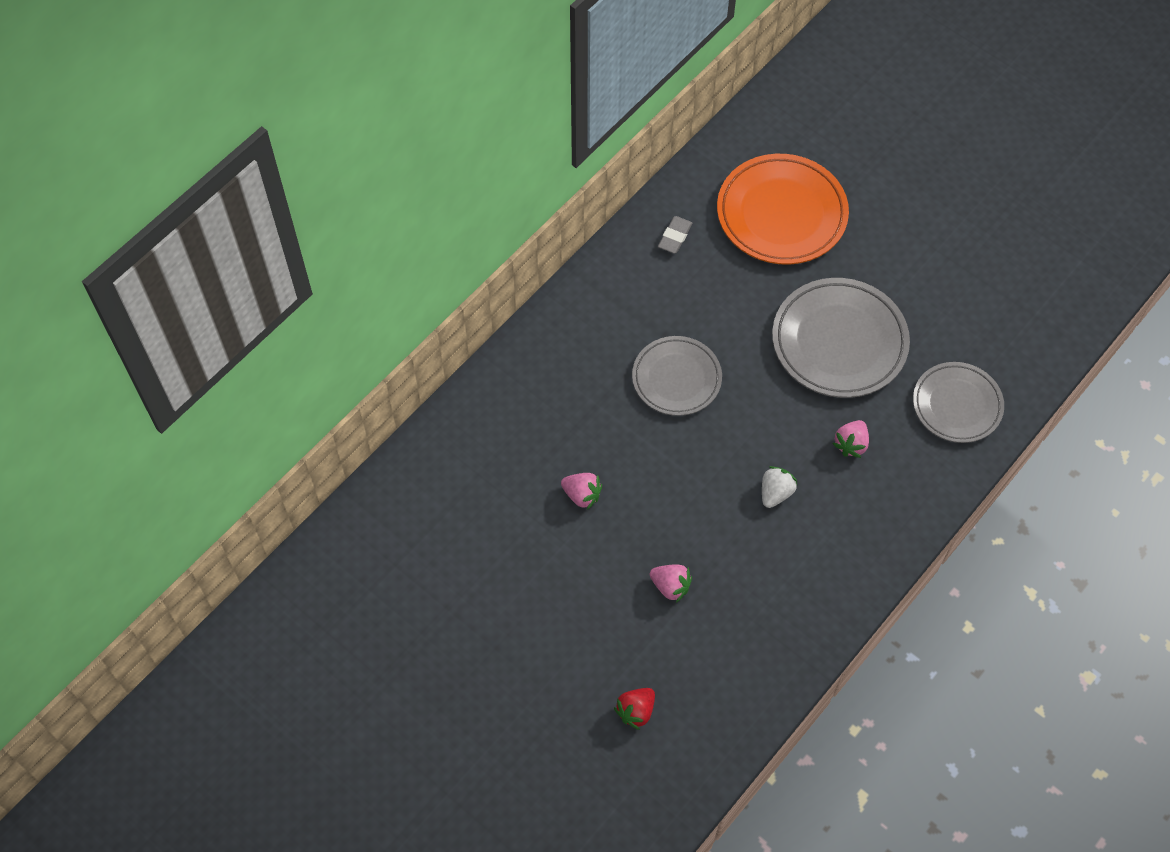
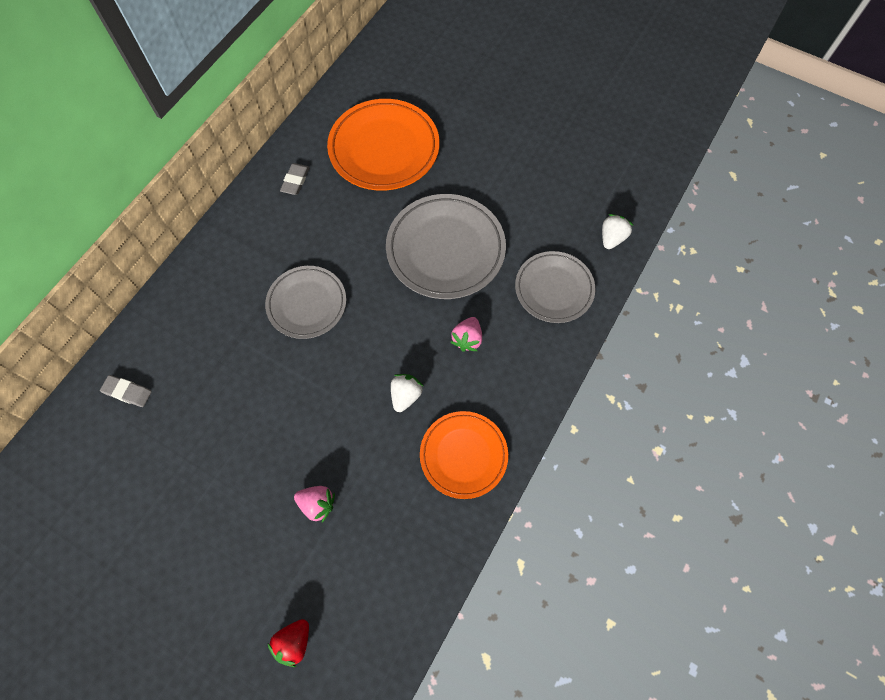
camera: 10 degrees left, 5 degrees up
pink strawberry [561,473,602,510] -> none
none -> grey eraser [100,375,152,407]
none -> orange plate [420,411,508,499]
none -> white strawberry [602,214,633,249]

